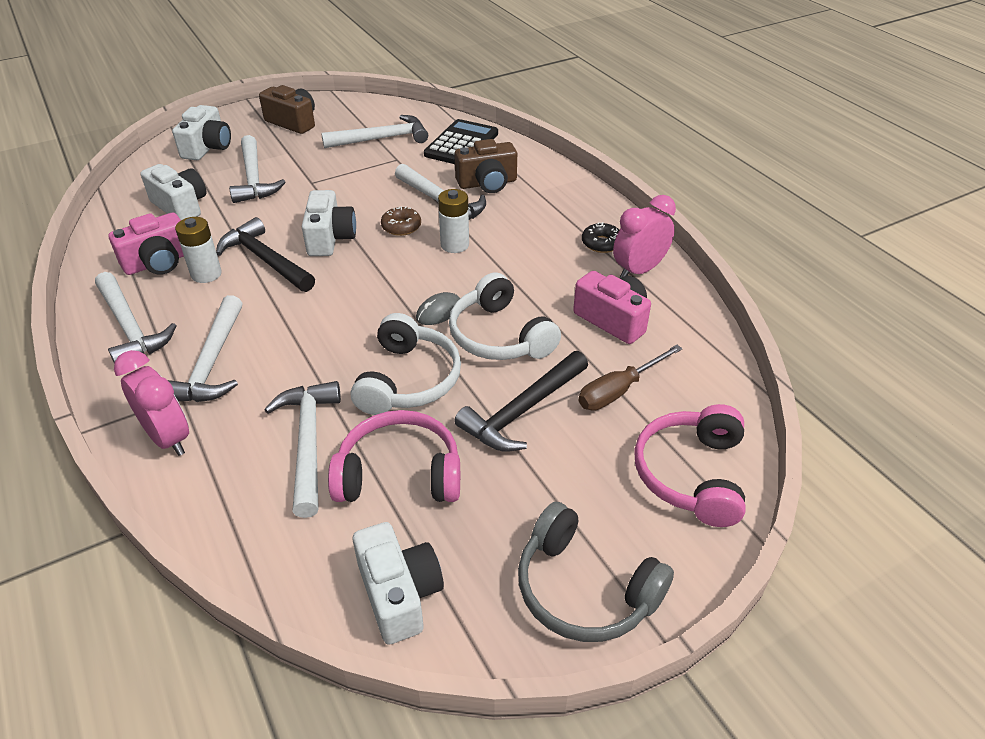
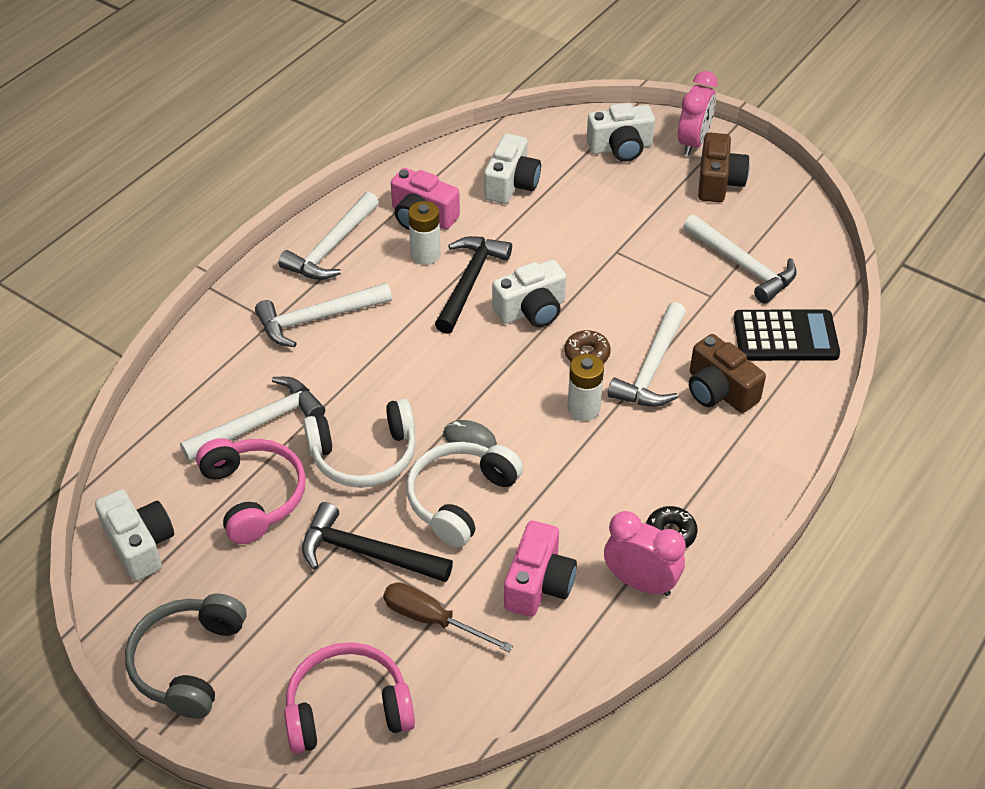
camera: 65 degrees right, 5 degrees up
pink clock [114,350,189,456] -> pink clock moved to [678,71,718,156]
white hammer [229,135,285,203] -> none
white camera [353,522,444,645] -> white camera turned 75 degrees counterclockwise [95,489,174,581]

